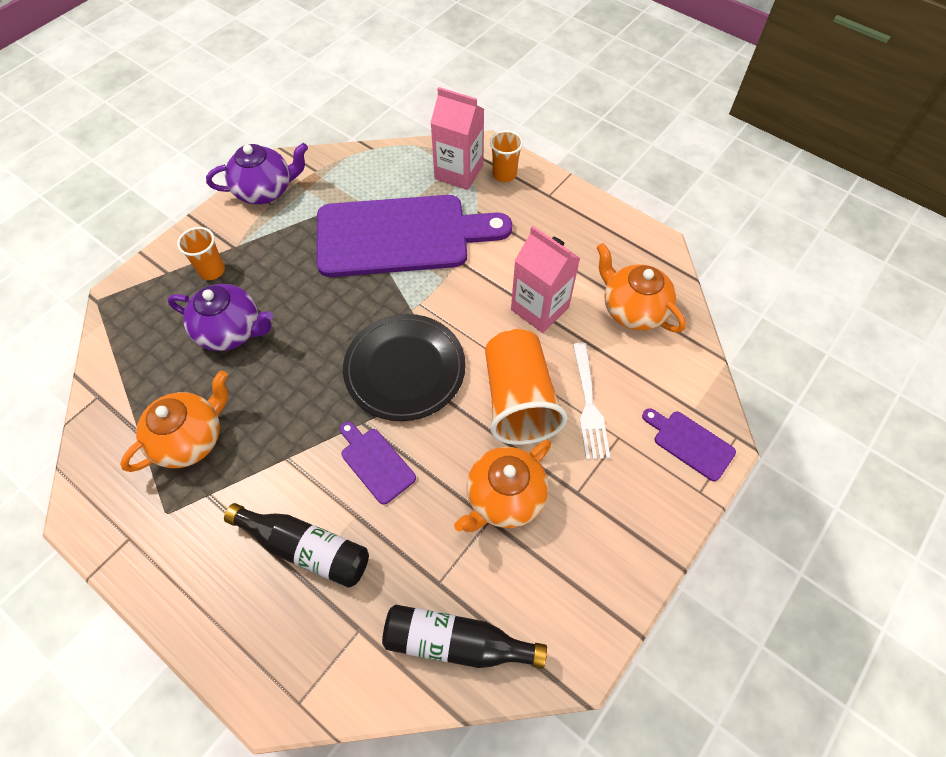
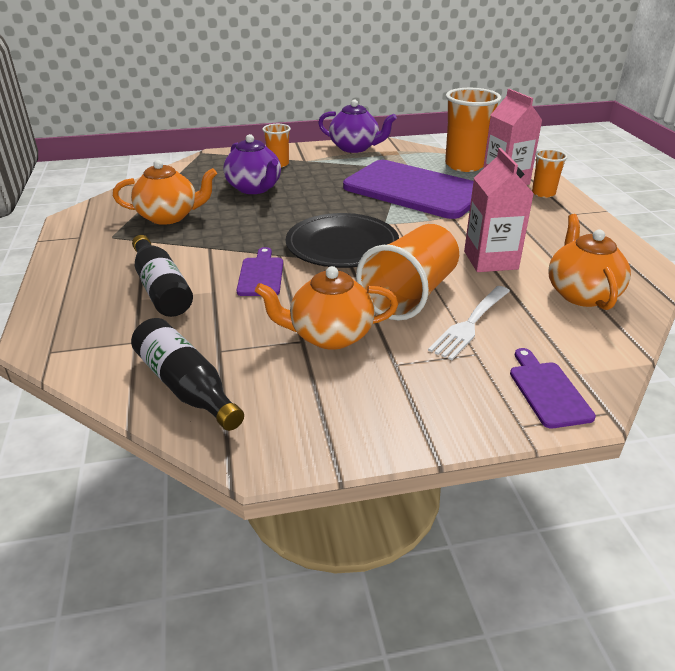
camera: 40 degrees right, 25 degrees down
none -> orange cup [445,88,501,172]

